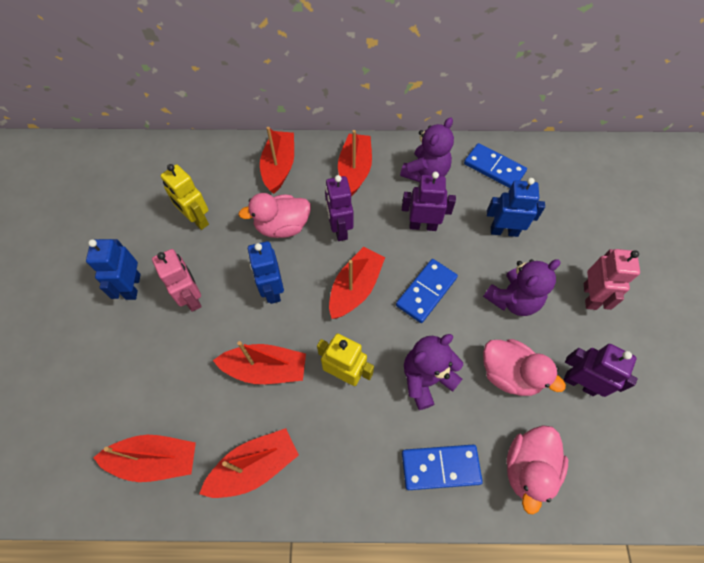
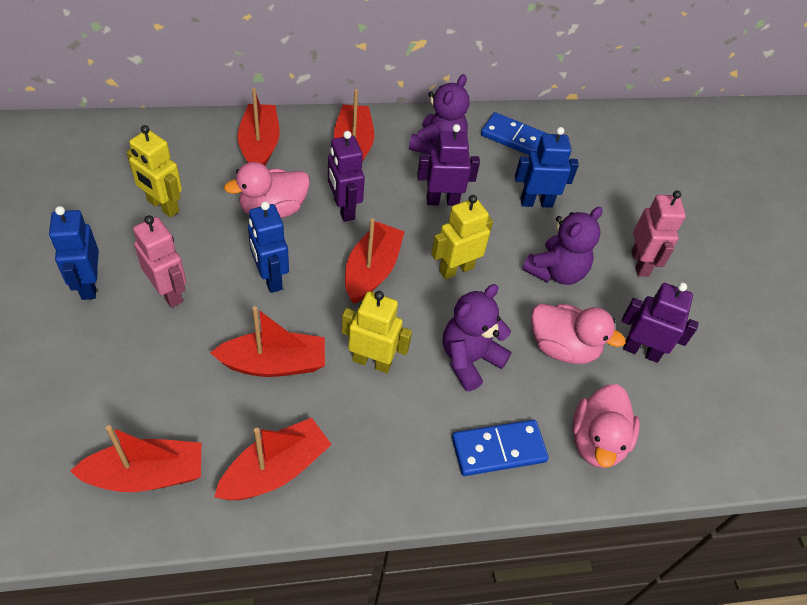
camera: 15 degrees left, 10 degrees down
blue domino [396,259,458,323] -> yellow robot [431,195,493,279]

